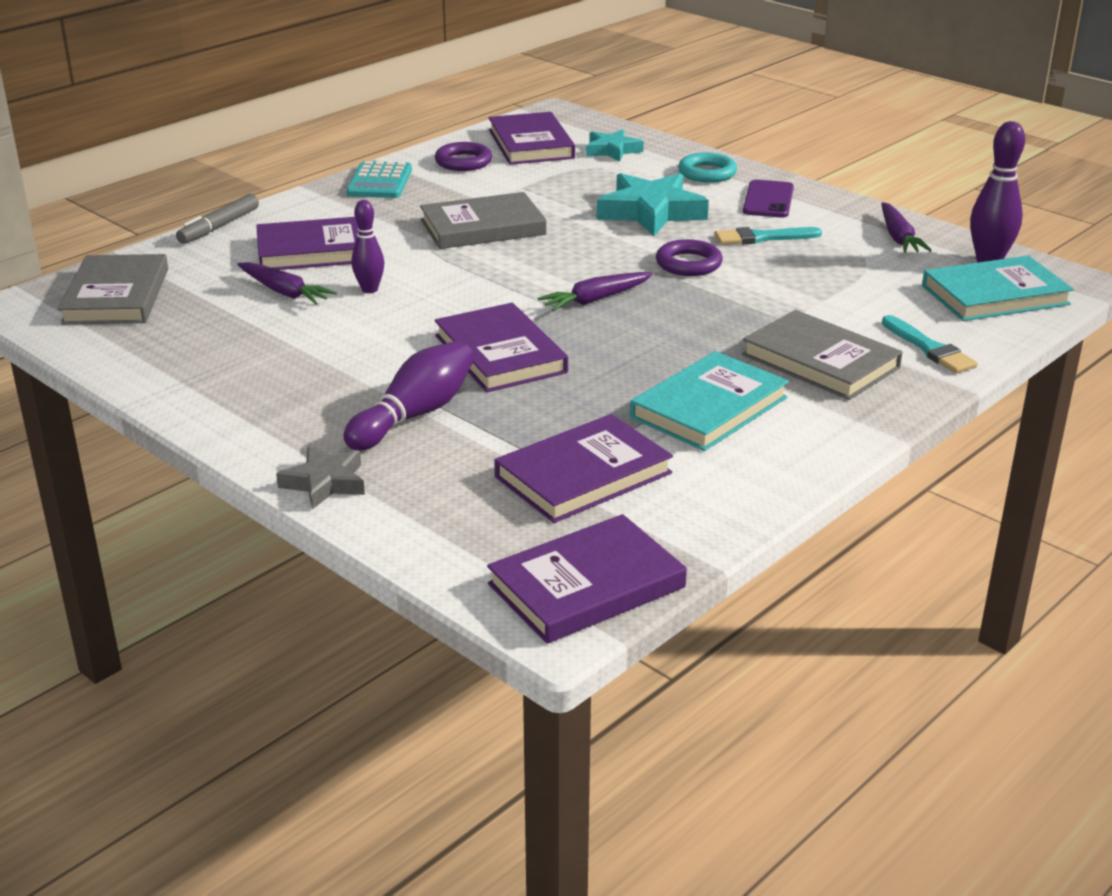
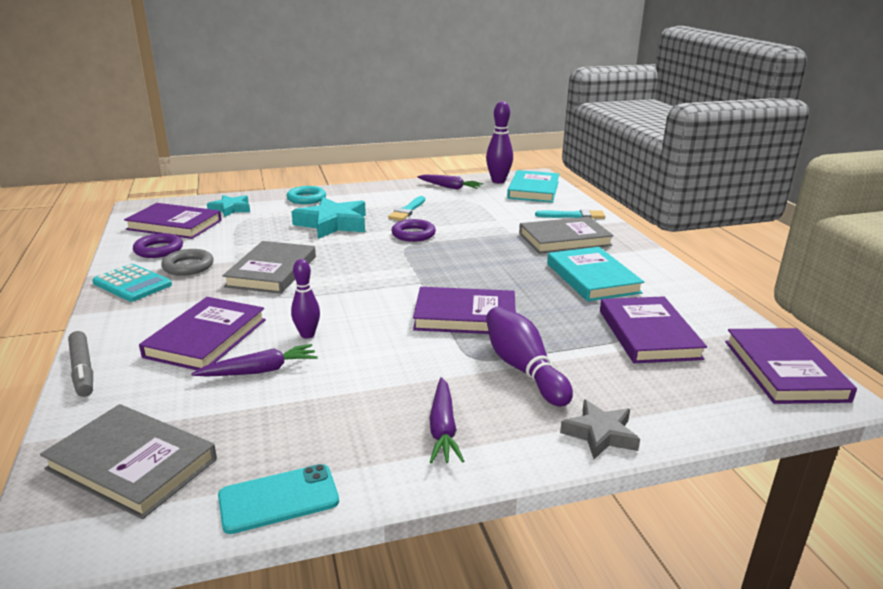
camera: 60 degrees left, 5 degrees down
purple carrot [537,272,653,311] -> purple carrot moved to [429,377,464,463]
purple phone [743,180,794,218] -> none
none -> grey ring [161,249,214,276]
none -> turquoise phone [218,464,339,534]

